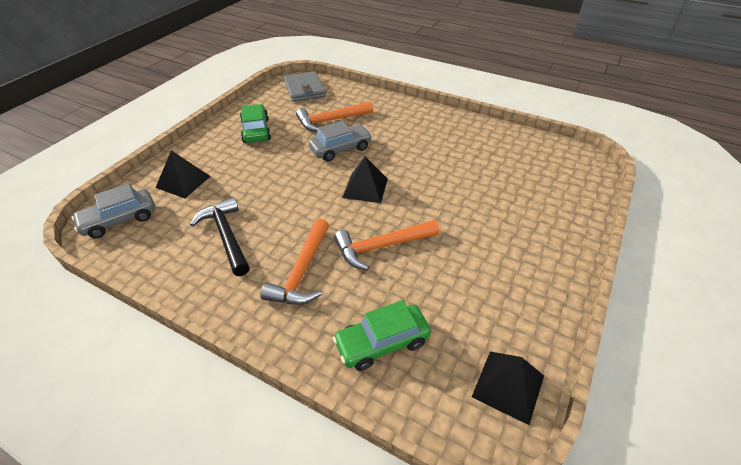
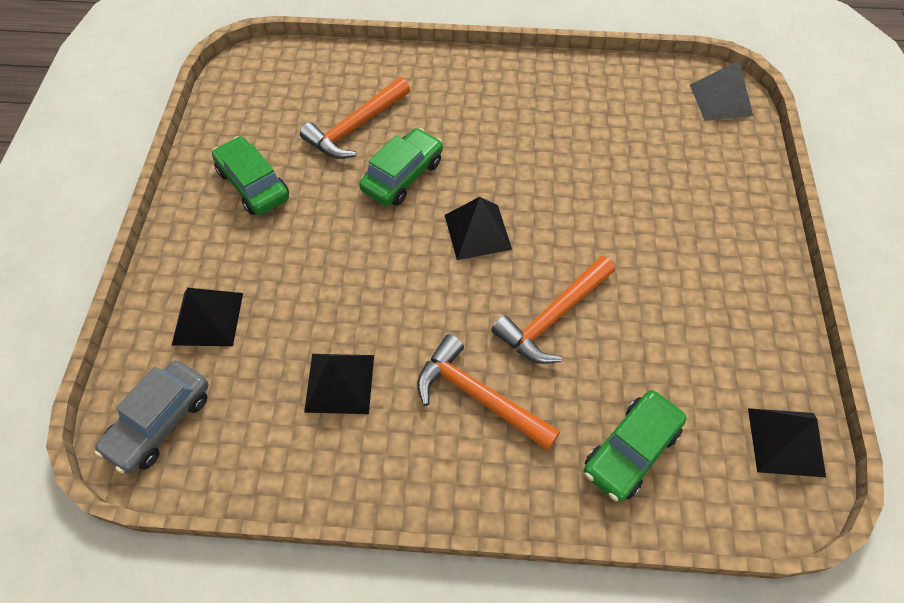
camera: 25 degrees left, 15 degrees up
black hammer [190,197,250,276] -> black pyramid [304,354,374,414]
orange hammer [260,218,329,305] -> orange hammer turned 135 degrees clockwise [417,334,560,451]
grey wallet [284,71,326,102] -> none
grey car [309,121,372,161] -> green car [359,128,443,206]
none -> grey pyramid [690,61,753,121]

